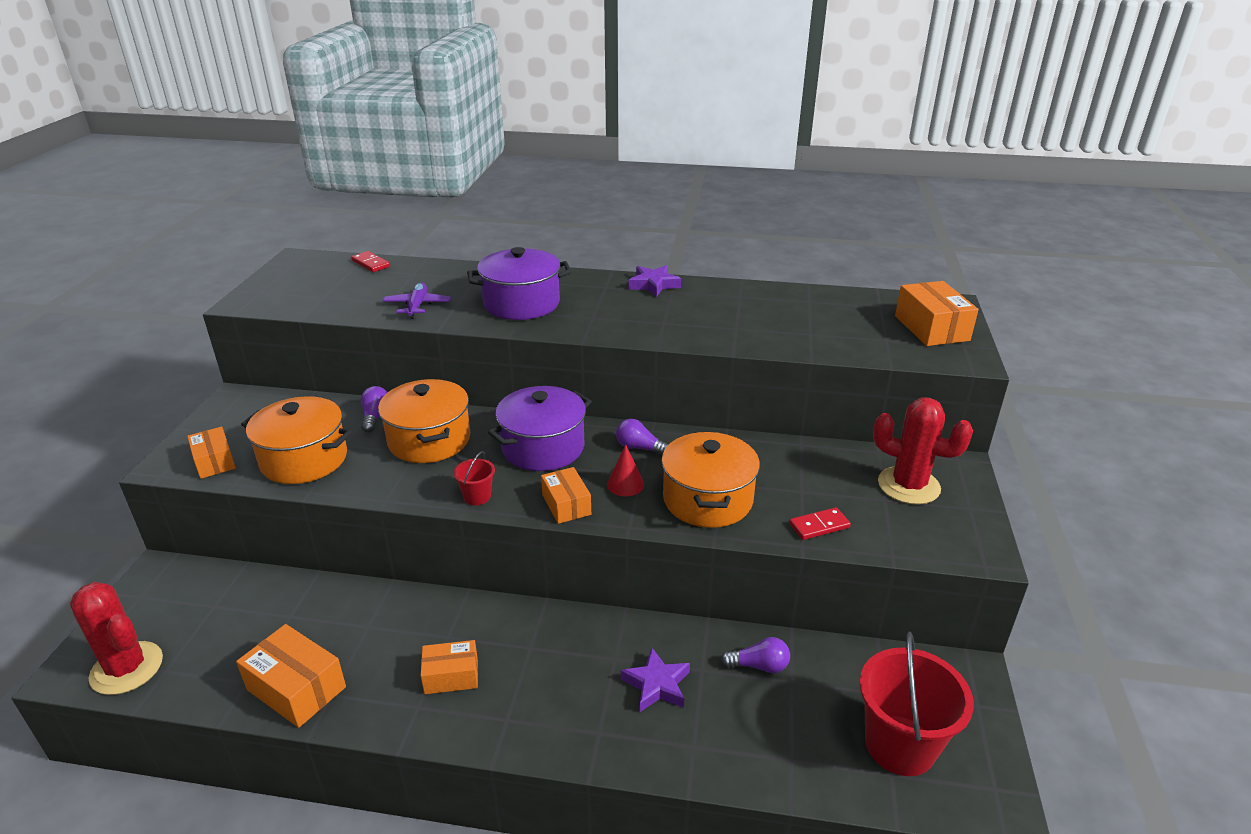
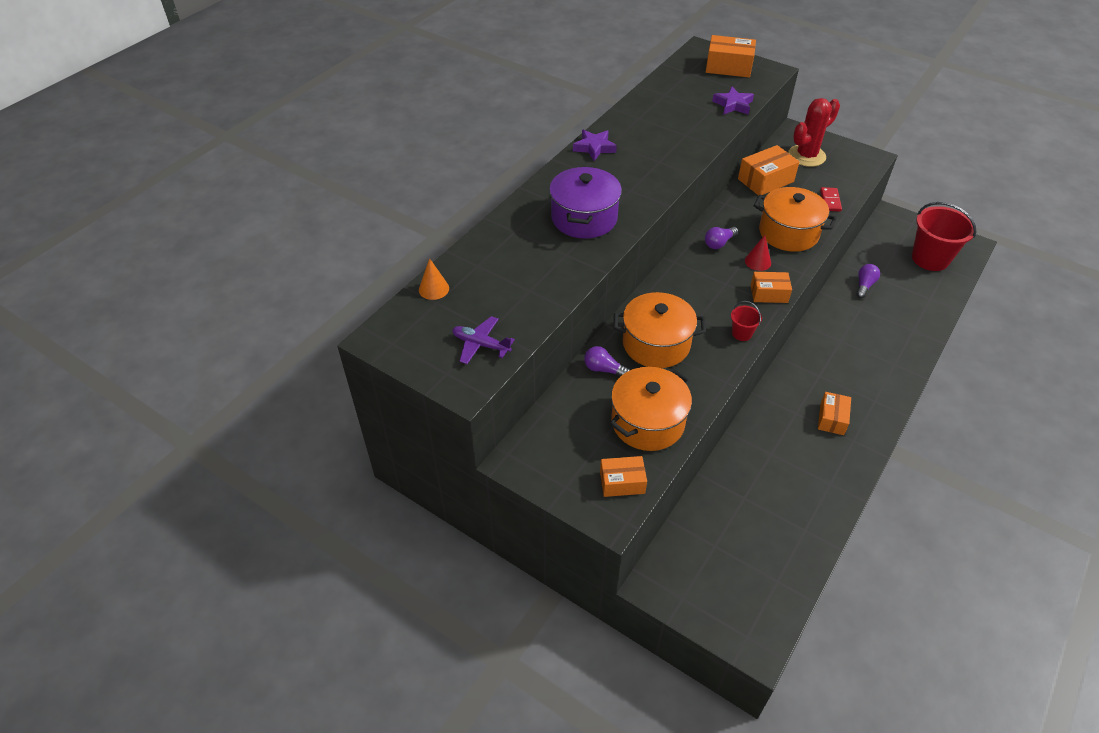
camera: 65 degrees left, 15 degrees up
red cactus [70,582,163,695] -> none
orange box [236,624,346,728] -> orange box moved to [738,145,799,196]
red domino [351,251,390,272] -> orange cone [419,258,449,300]
purple plane [383,282,451,319] -> purple plane moved to [452,316,515,364]
purple pot [488,386,592,471] -> none
purple star [621,648,690,712] -> purple star moved to [712,86,754,115]

